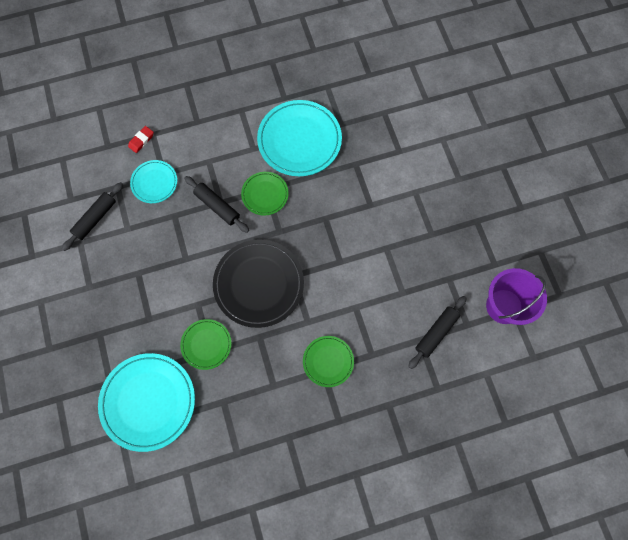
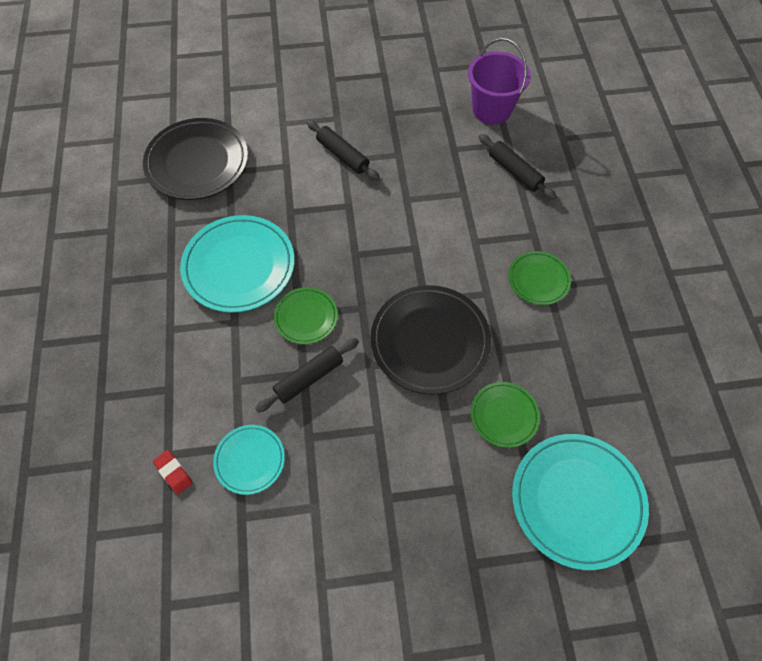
camera: 80 degrees left, 10 degrees down
black rolling pin [62,182,123,251] -> black rolling pin moved to [307,120,380,181]
none -> black plate [143,118,248,200]

